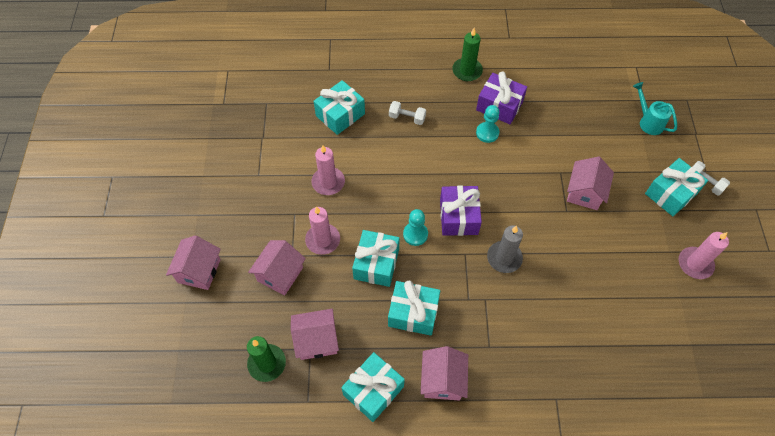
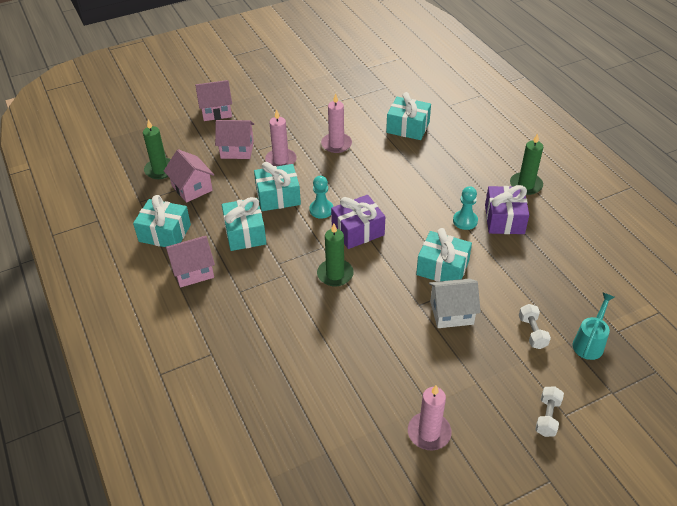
camera: 65 degrees right, 15 degrees down
white dumbbell [389,101,426,125] -> white dumbbell moved to [519,304,551,349]
grey candle [487,225,523,273] -> green candle [317,224,354,286]
pink house [567,156,614,210] -> white house [429,279,481,328]
turquoise gift [645,158,708,216] -> turquoise gift moved to [416,228,472,282]

